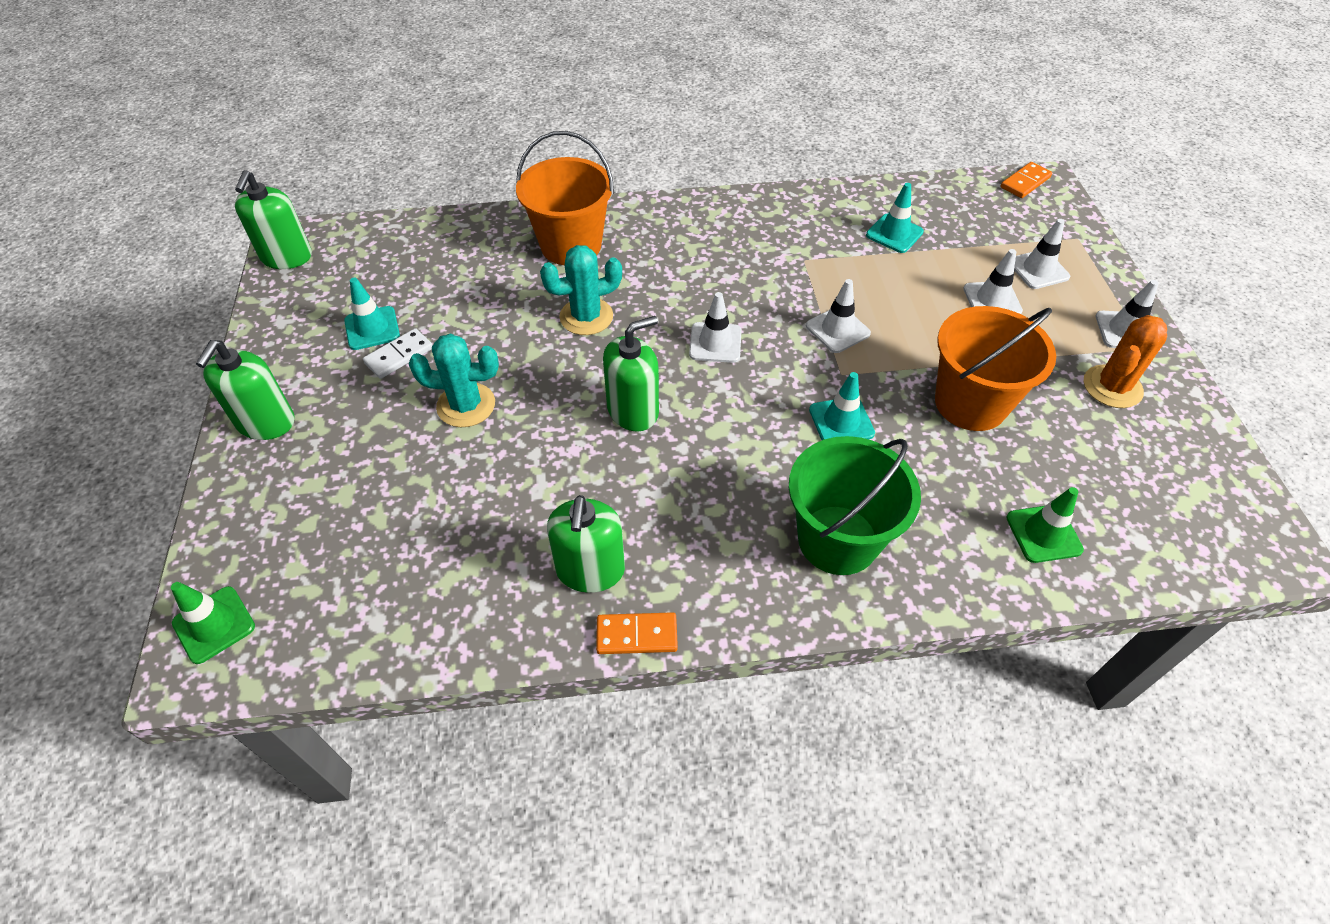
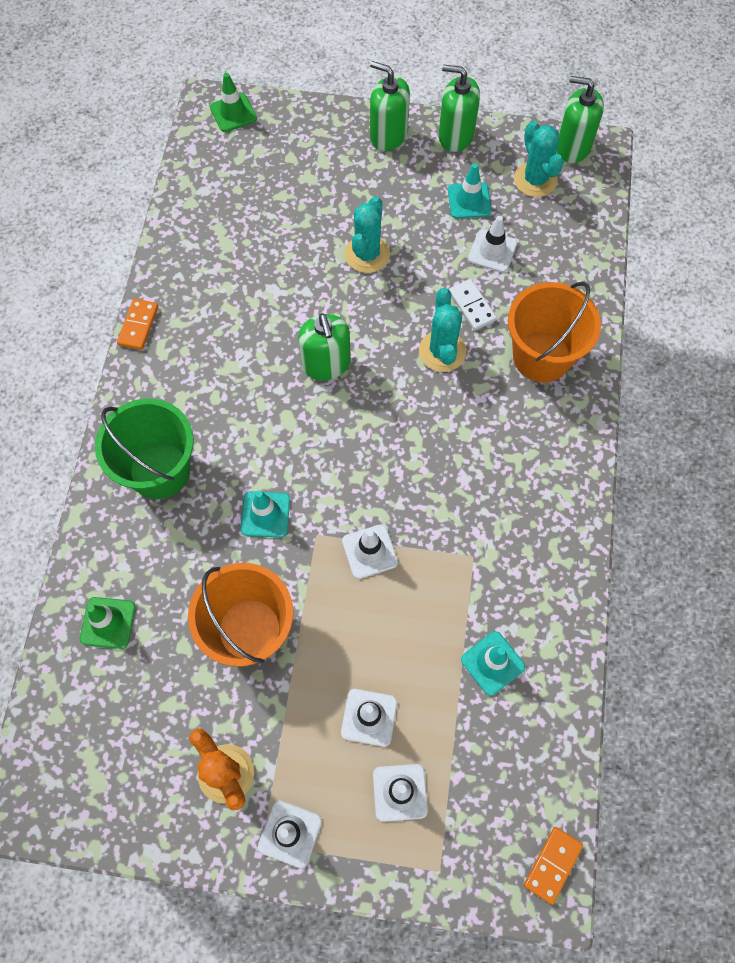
camera: 105 degrees right, 15 degrees up
white domino [363,328,433,379] -> white domino moved to [449,279,497,330]
green soap dispenser [547,495,625,593] -> green soap dispenser moved to [439,64,480,152]
white traffic cone [689,292,742,363] -> white traffic cone moved to [468,215,517,272]
orange domino [1001,162,1052,198] -> orange domino turned 60 degrees clockwise [524,827,583,905]
none -> turquoise cactus [514,121,564,197]

